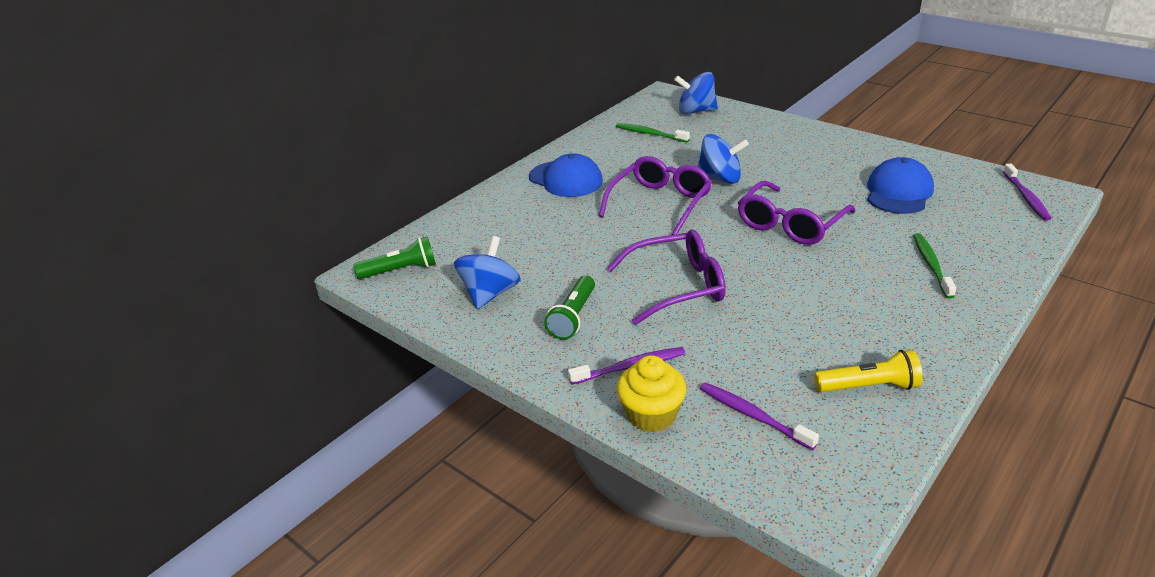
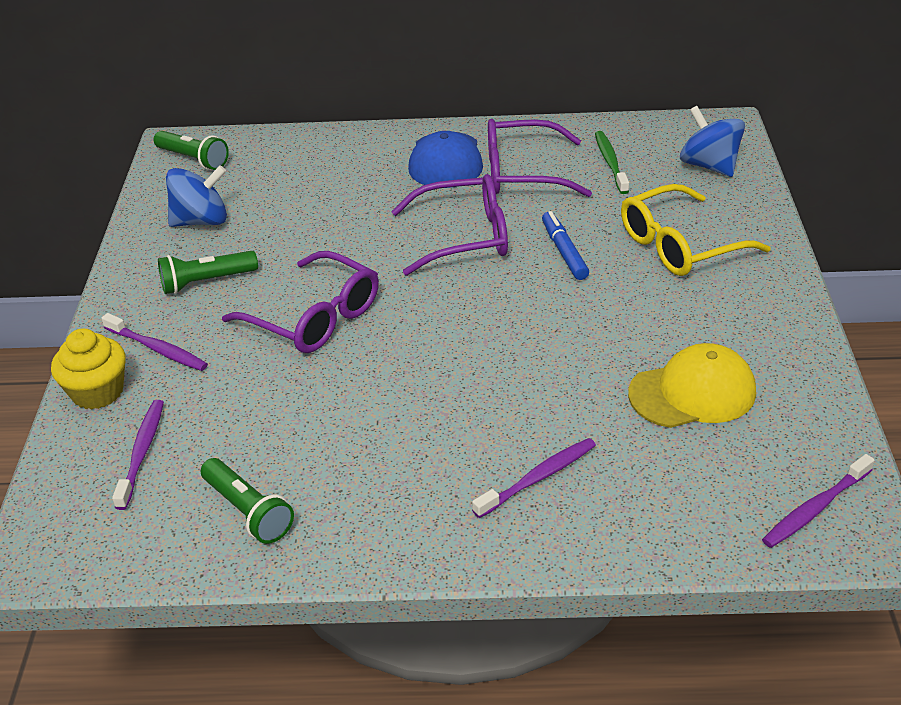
camera: 50 degrees right, 5 degrees up
blue spinning top [698,134,749,184] -> blue marker [542,211,589,280]
purple glasses [738,181,856,245] -> purple glasses moved to [488,119,592,197]
yellow flashlight [814,350,922,392] -> green flashlight [201,458,294,544]
blue cap [867,157,934,214] -> yellow cap [628,343,756,428]
green toothbrush [913,233,956,298] -> purple toothbrush [472,438,596,518]
none -> yellow glasses [621,184,771,276]

